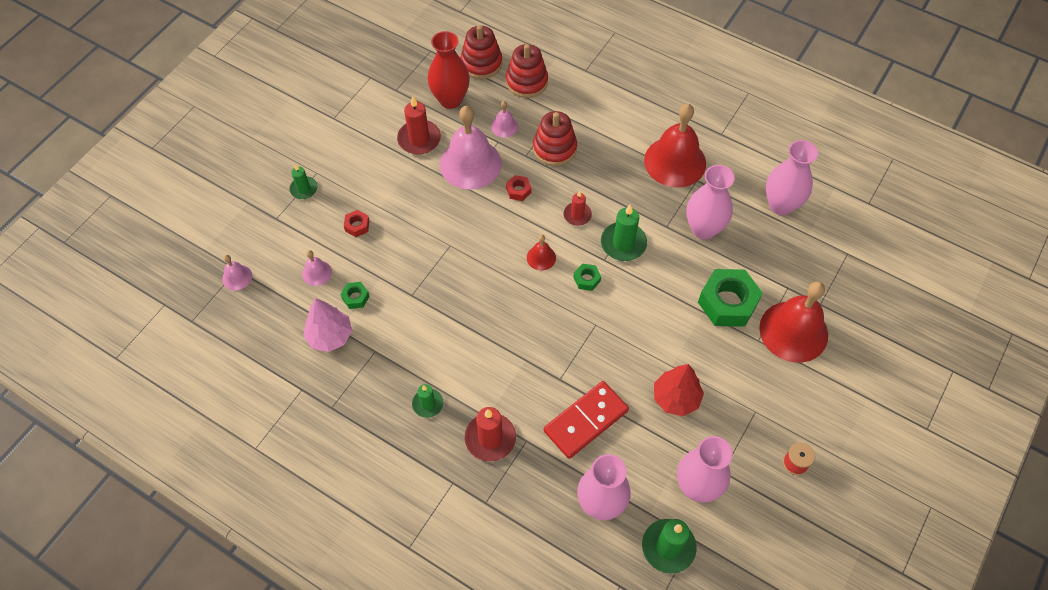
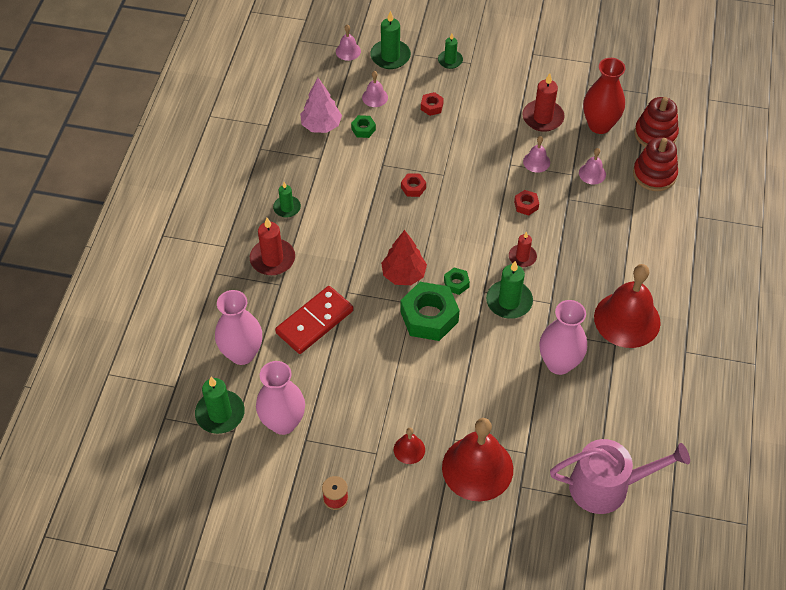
camera: 70 degrees right, 5 degrees down
pink bell [440,106,502,190] -> pink bell [523,136,550,173], size x0.45
red bell [527,235,556,271] -> red bell moved to [394,428,425,464]
red stacking toy [533,111,577,166] -> none
red domino [544,381,629,459] -> red domino turned 75 degrees counterclockwise [275,286,354,354]
red tree [654,364,704,416] -> red tree moved to [381,230,427,285]
green nut [698,269,763,327] -> green nut moved to [400,282,460,341]
pink vase [766,140,818,215] -> none
none -> green candle [370,11,411,69]
none -> red nut [401,173,426,197]
none -> pink watering can [550,439,690,514]

